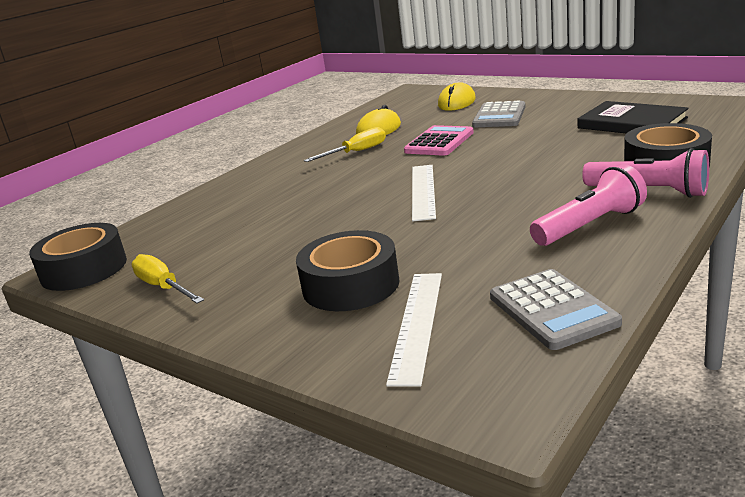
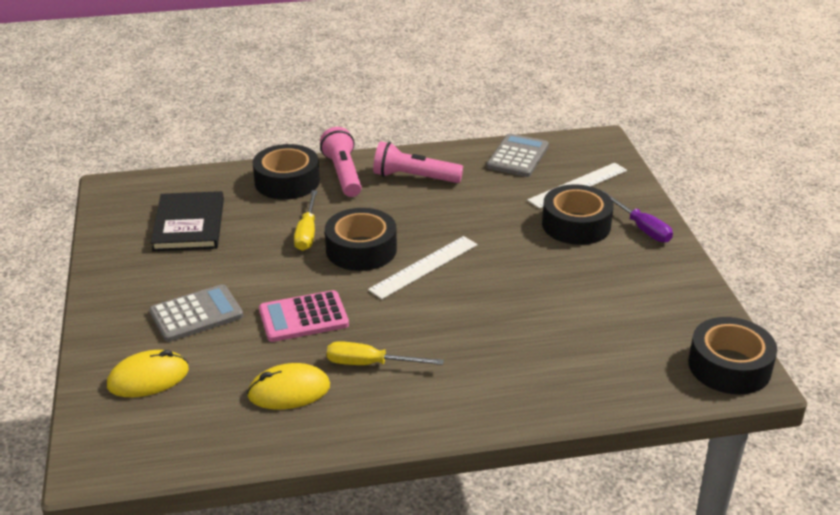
camera: 140 degrees left, 10 degrees up
yellow screwdriver [131,254,204,303] -> yellow screwdriver moved to [294,190,317,251]
none -> black tape [325,208,397,271]
none -> purple screwdriver [603,191,673,243]

